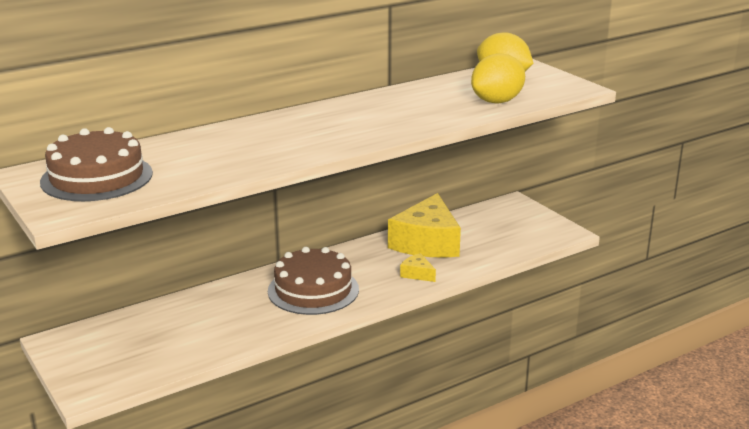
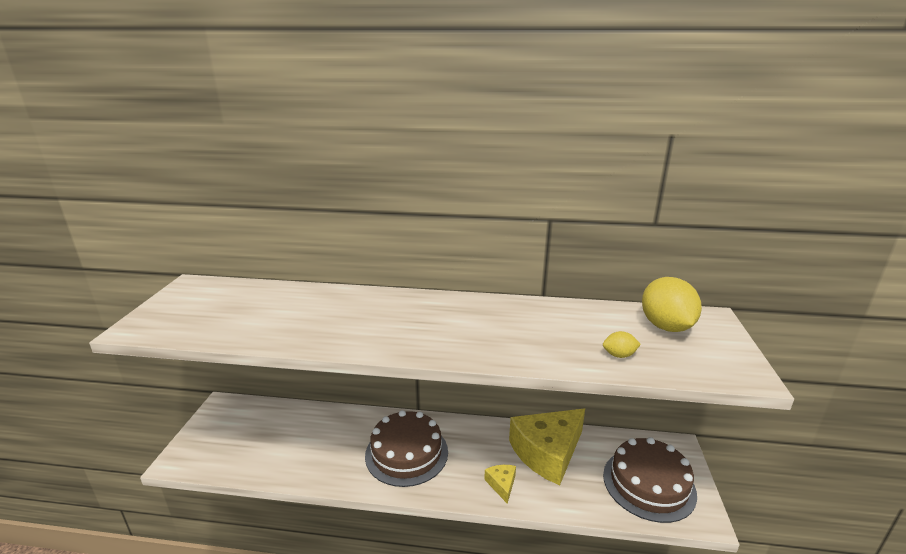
camera: 40 degrees right, 0 degrees up
brown cake [40,127,153,201] -> brown cake moved to [603,437,697,523]
yellow lemon [471,53,525,104] -> yellow lemon [603,331,641,358], size x0.46

